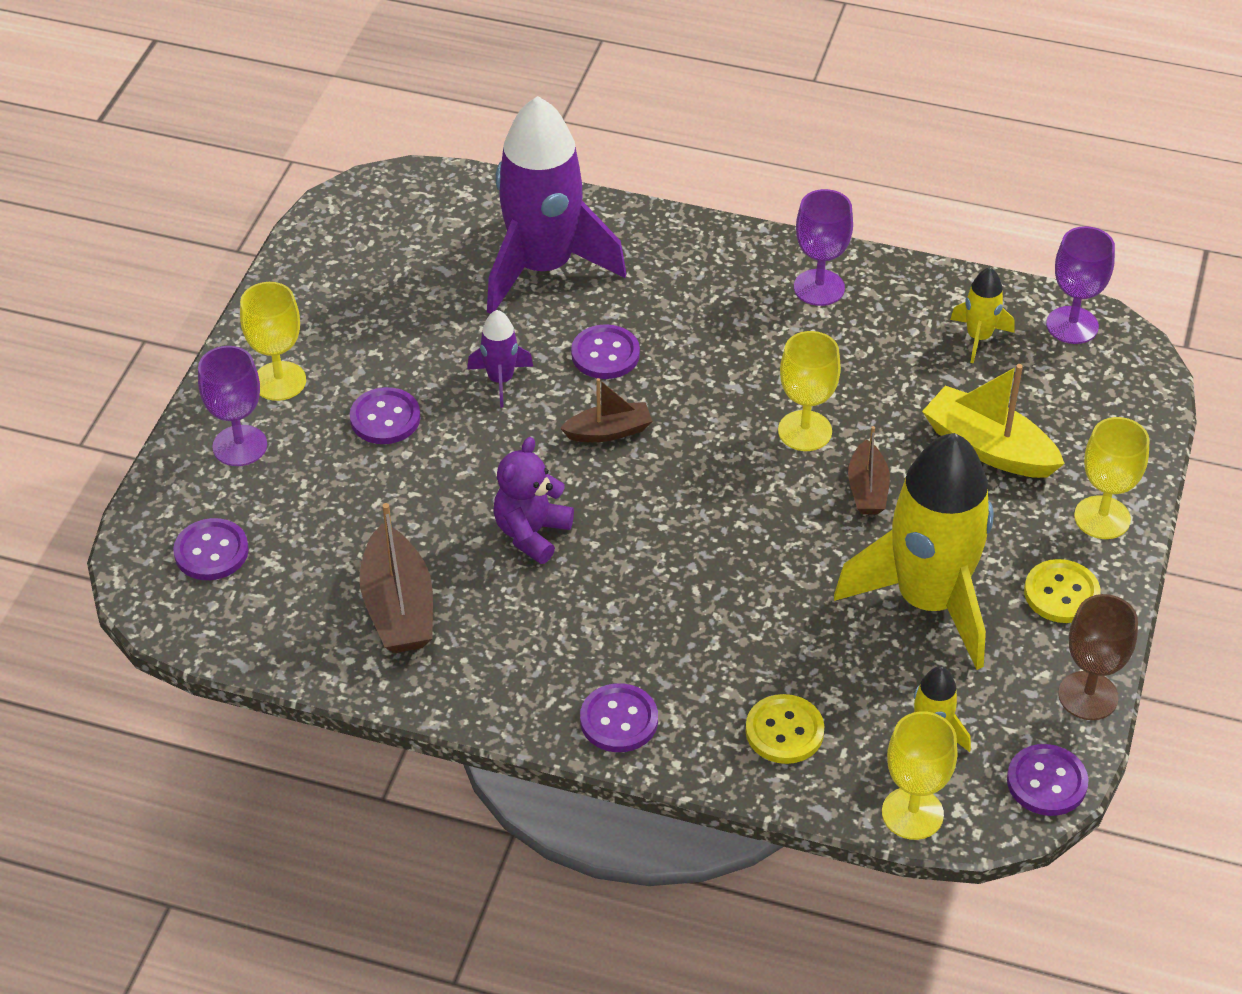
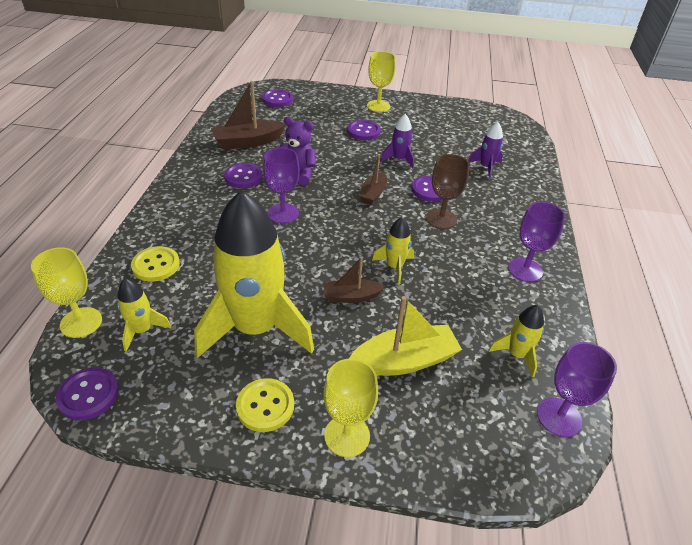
camera: 80 degrees right, 5 degrees down
purple goblet [198,346,267,466] -> purple goblet moved to [263,147,300,224]
purple rocket [487,96,626,314] -> purple rocket [468,122,503,179], size x0.43
brown boat [560,378,652,442] -> brown boat turned 45 degrees clockwise [359,154,387,205]
purple button [580,683,658,752] -> purple button moved to [224,163,263,188]
yellow goblet [778,331,841,451] -> yellow rocket [372,217,414,284]
yellow boat [922,364,1065,478] -> yellow boat turned 45 degrees clockwise [349,296,462,376]
brown goblet [1058,594,1138,720] -> brown goblet moved to [426,154,470,229]

